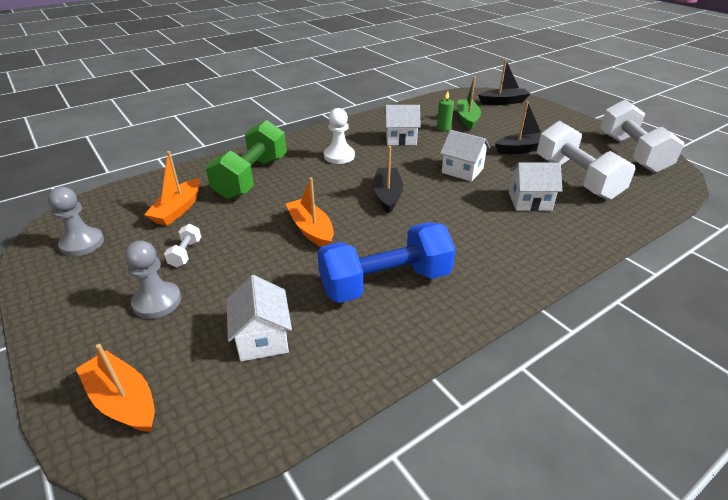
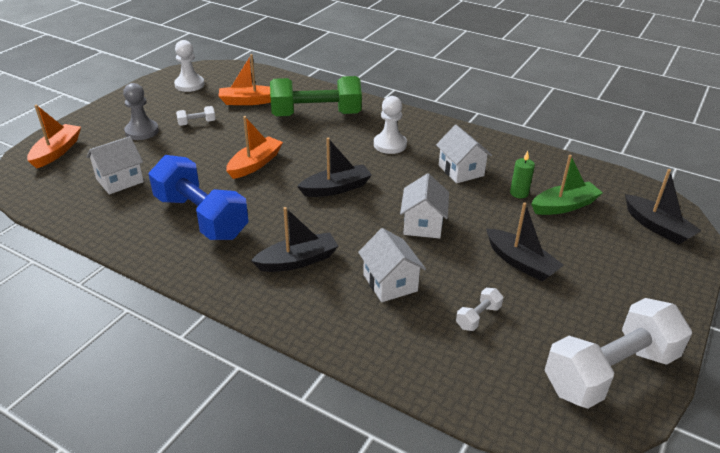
camera: 65 degrees right, 0 degrees up
grey pawn [48,187,104,256] -> white pawn [174,40,205,92]
white dumbbell [537,121,635,200] -> white dumbbell [456,288,503,331], size x0.40
none -> black boat [251,207,338,272]

